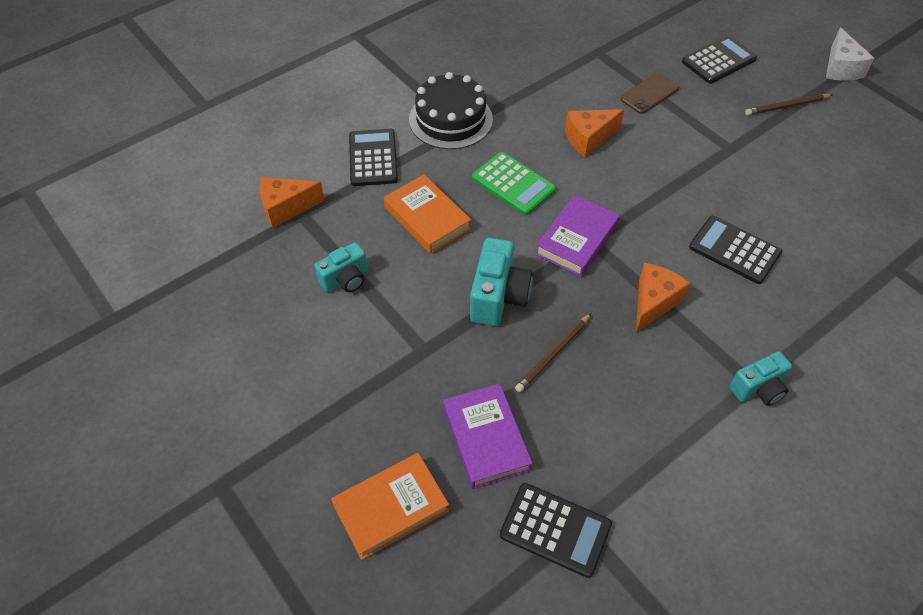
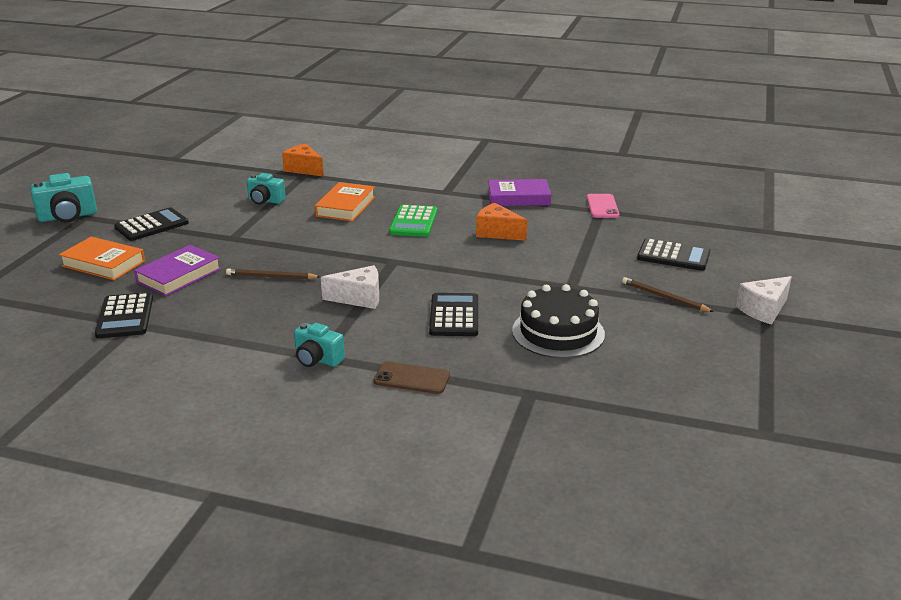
camera: 55 degrees right, 25 degrees down
black calculator [349,129,398,186] -> black calculator moved to [114,207,189,241]
black cake [409,72,493,149] -> black cake moved to [512,284,605,358]
turquoise camera [470,238,533,326] -> turquoise camera moved to [30,173,97,222]
purple book [535,194,620,277] -> purple book moved to [488,179,551,206]
brown phone [620,73,679,114] -> brown phone moved to [373,361,450,394]
orange cheese [636,263,690,333] -> white cheese [321,265,379,309]
none -> pink phone [587,194,619,218]

